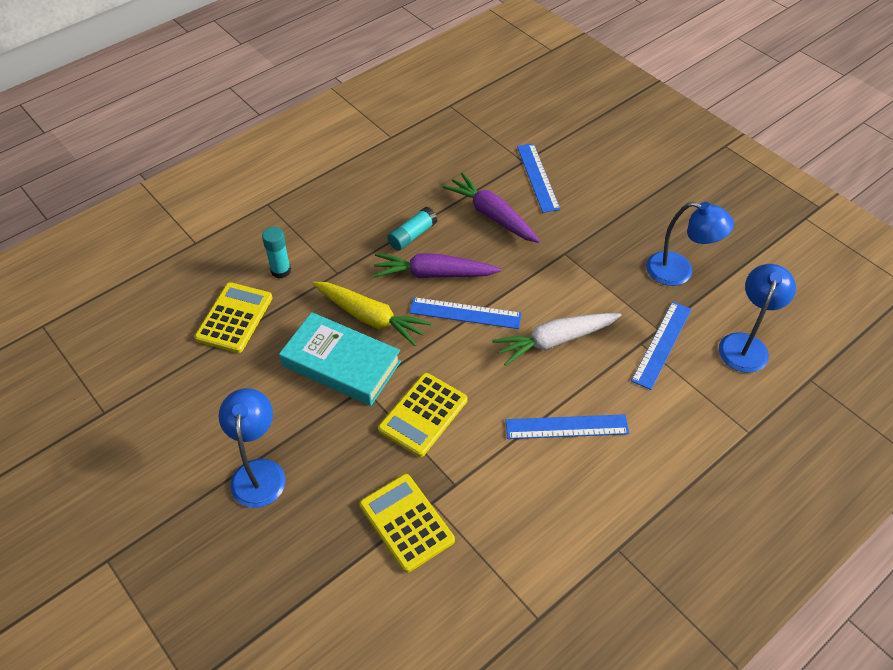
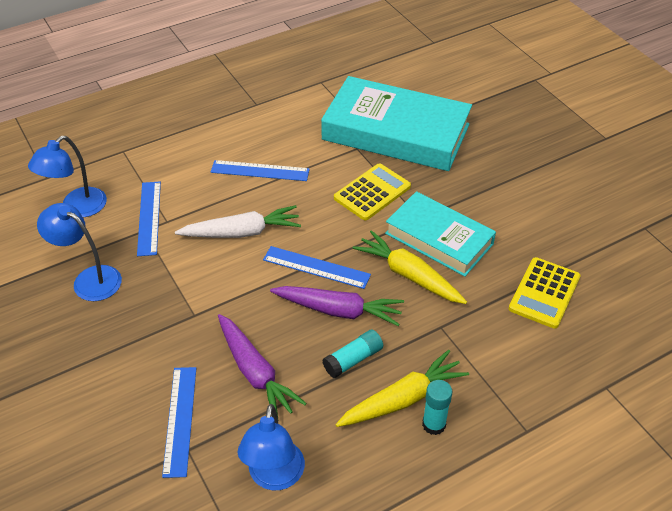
camera: 170 degrees left, 5 degrees down
blue lamp [219,388,285,508] -> blue lamp moved to [238,404,305,490]
turquoise glue stick [262,227,291,279] -> turquoise glue stick moved to [422,380,452,435]
yellow calculator [359,474,455,573] -> turquoise book [321,76,472,171]
blue ruler [631,302,692,390] -> blue ruler turned 45 degrees counterclockwise [137,181,161,256]
none -> yellow carrot [335,350,469,427]

